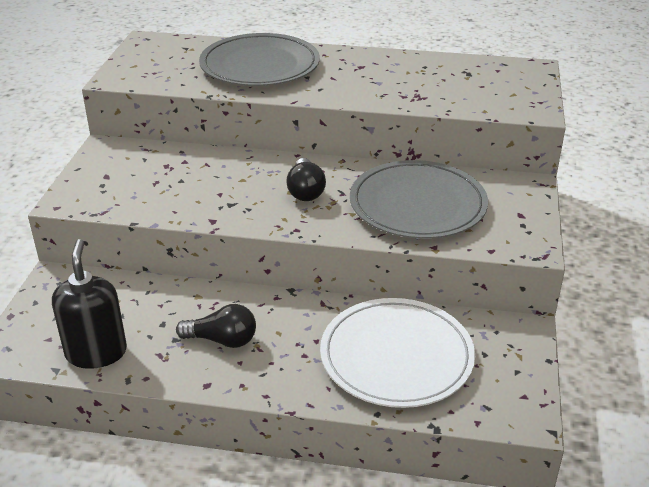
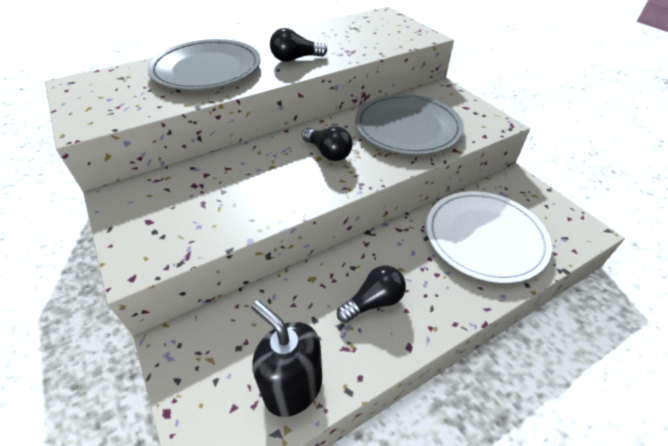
camera: 40 degrees left, 10 degrees up
none -> black light bulb [270,28,327,62]

